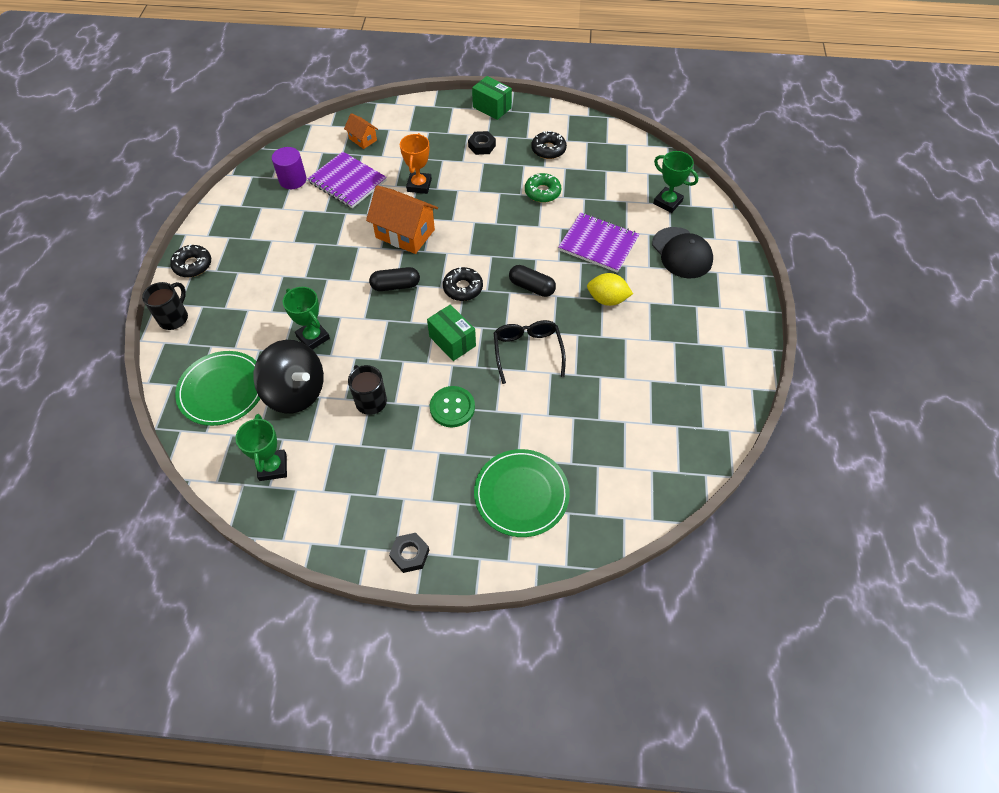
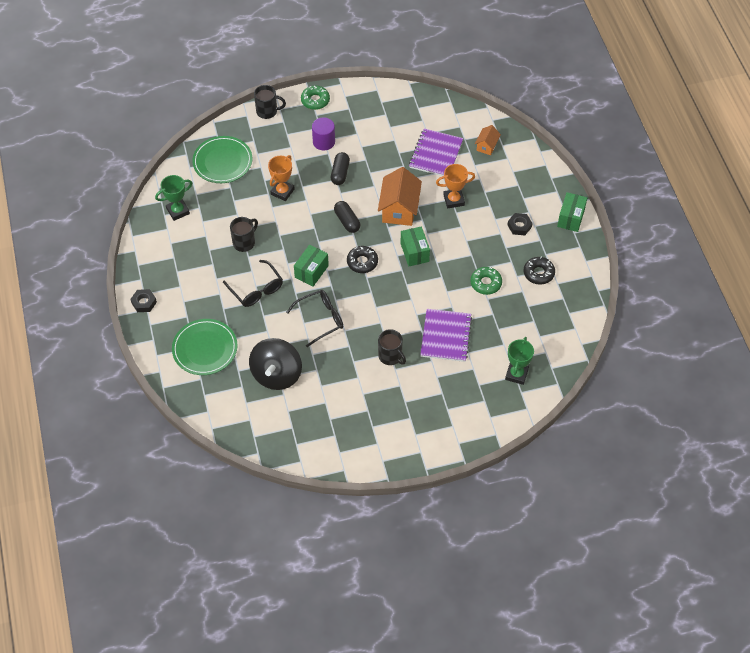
camera: 70 degrees right, 0 degrees up
black donut [170,244,211,277] -> green donut [301,86,330,110]
black spinning top [253,340,324,413] -> black spinning top moved to [249,338,302,390]
purple cylinder [272,147,307,189] -> purple cylinder moved to [312,117,335,151]
green trophy [283,287,330,350] -> orange trophy [268,155,295,201]
green button [430,386,475,427] -> black glasses [223,260,283,307]
black capsule [509,265,556,297] -> black capsule moved to [331,152,350,185]
yellow lemon [587,273,633,306] -> black mug [378,329,406,365]
black cap [652,227,713,278] -> none
none -> green box [400,226,430,266]

